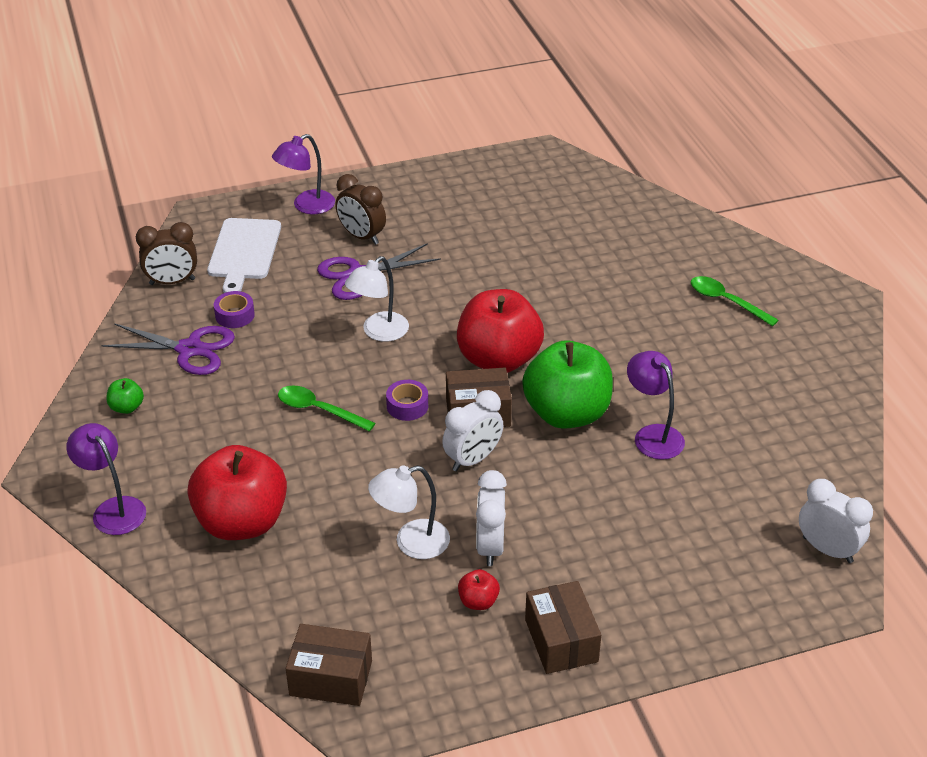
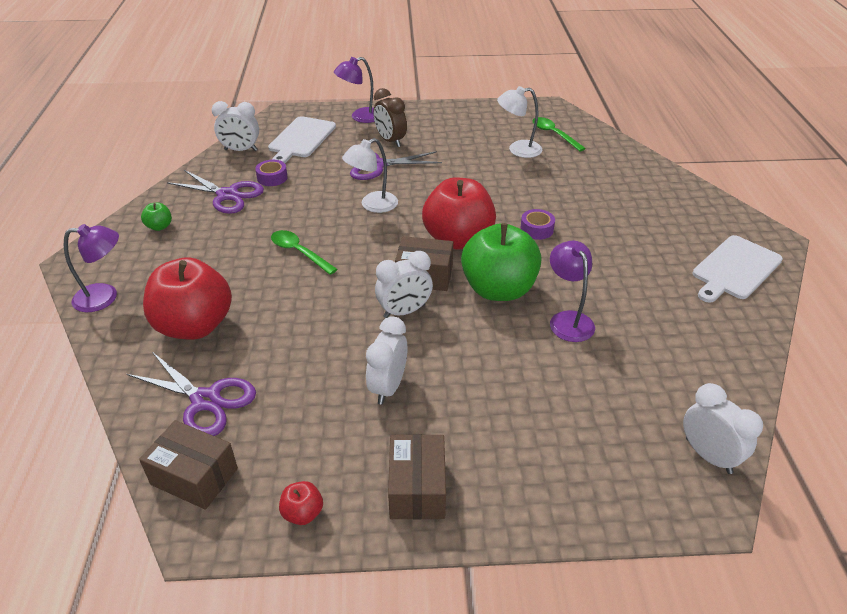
camera: 15 degrees right, 0 degrees up
purple lamp [66,423,146,535] -> purple lamp turned 105 degrees clockwise [64,224,119,312]
brown clock [136,222,197,285] -> white clock [212,101,259,151]
white lamp [368,465,450,559] -> white lamp moved to [497,86,542,158]
purple tape [386,380,428,421] -> purple tape moved to [520,209,555,240]
red apple [458,569,500,610] -> red apple moved to [279,481,323,525]
green spoon [691,276,778,326] -> green spoon moved to [532,117,586,152]
none -> purple scissors [127,352,256,436]
none -> white cutting board [693,235,783,303]

